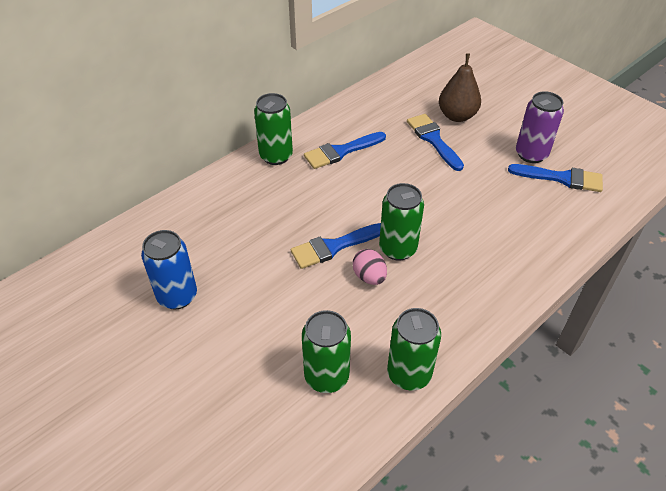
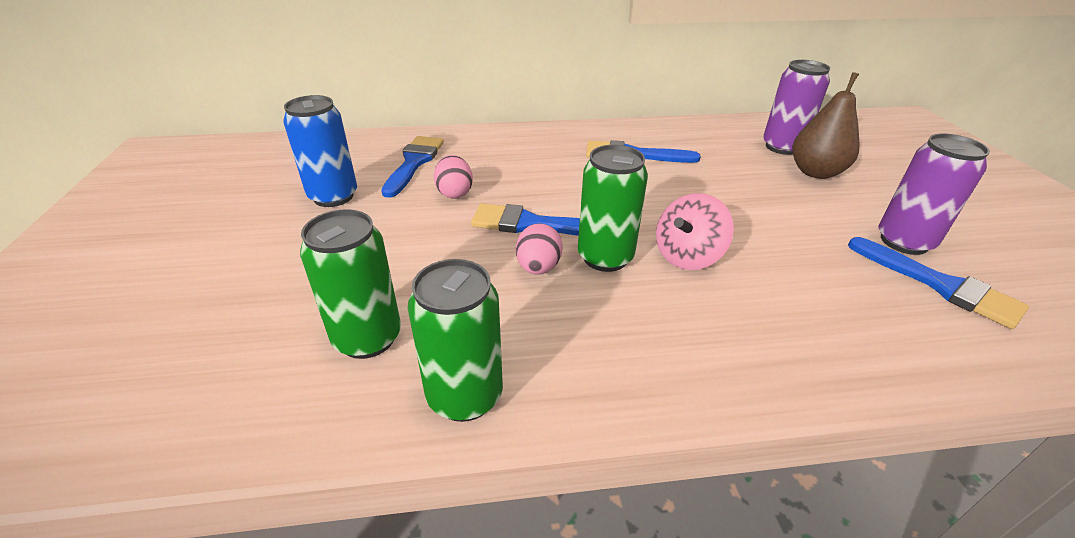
camera: 35 degrees right, 10 degrees down
green can [254,93,293,165] -> none
blue brush [407,114,464,171] -> blue brush moved to [381,136,444,198]
none -> pink egg [434,155,473,198]
none -> pink spinning top [656,193,734,270]
none -> purple can [763,60,830,155]

